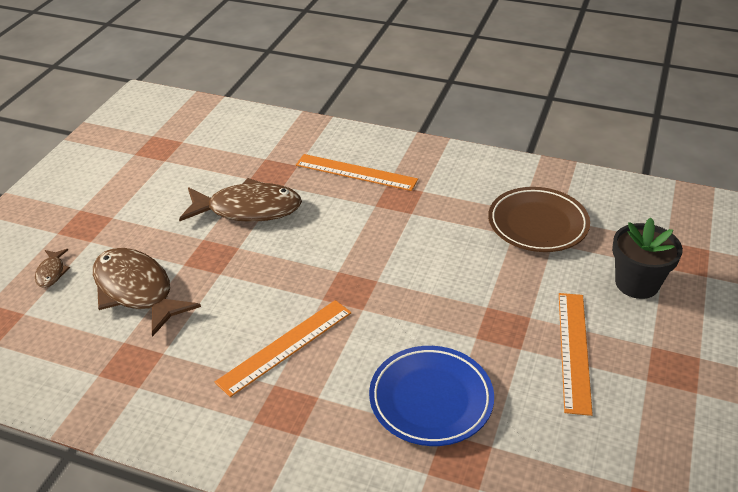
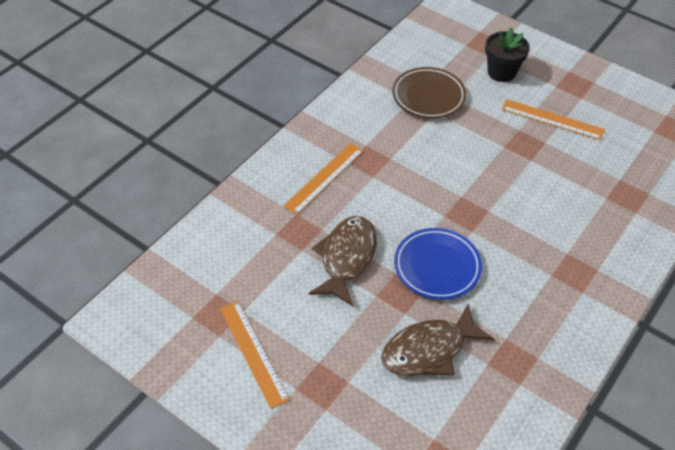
camera: 75 degrees left, 10 degrees up
brown fish [35,249,70,288] -> none
orange ruler [215,300,351,397] -> orange ruler moved to [220,301,290,409]
blue plate [369,346,494,446] -> blue plate moved to [394,228,482,300]

